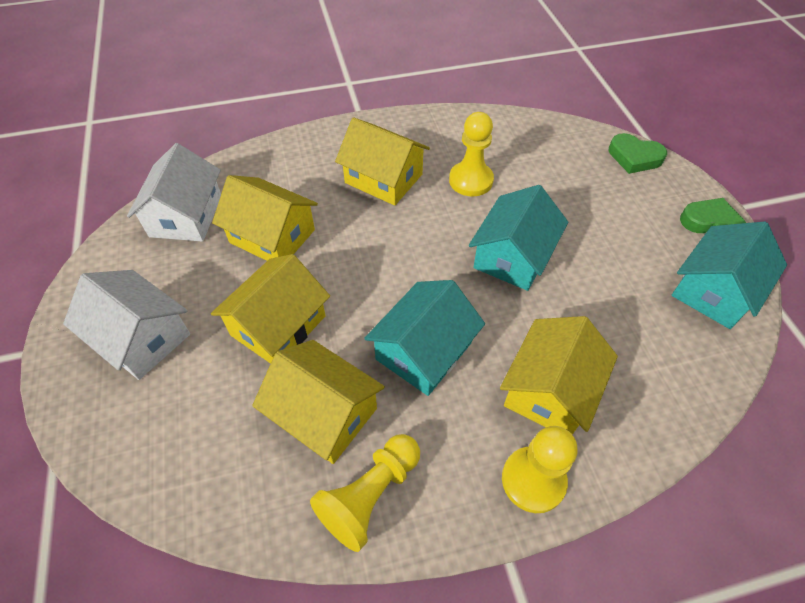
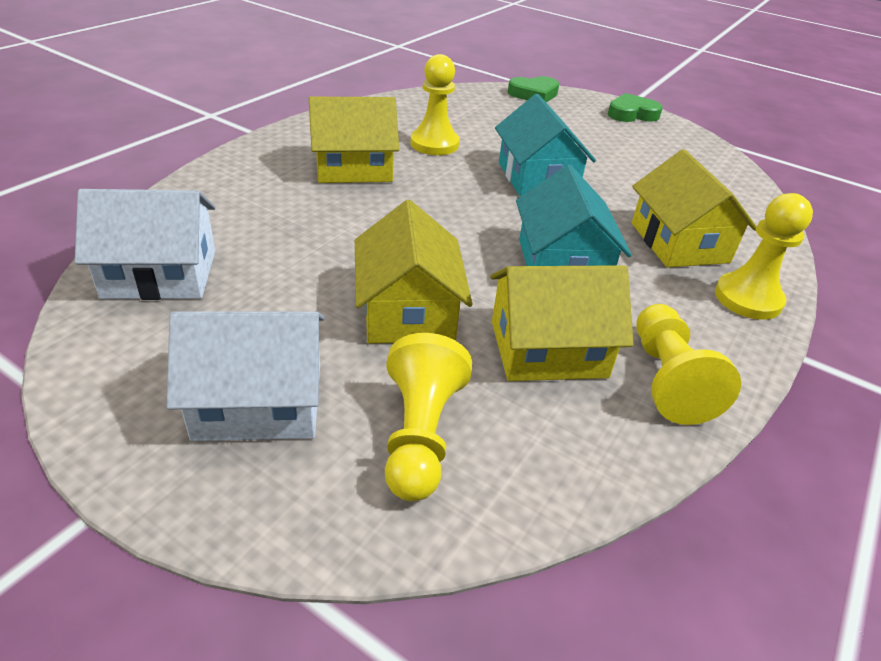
camera: 45 degrees left, 15 degrees down
white house [127,143,221,242] -> white house turned 60 degrees counterclockwise [75,189,216,300]
yellow house [212,175,318,261] -> none
turquoise house [672,221,787,329] -> none
none -> yellow pawn [385,333,472,502]

